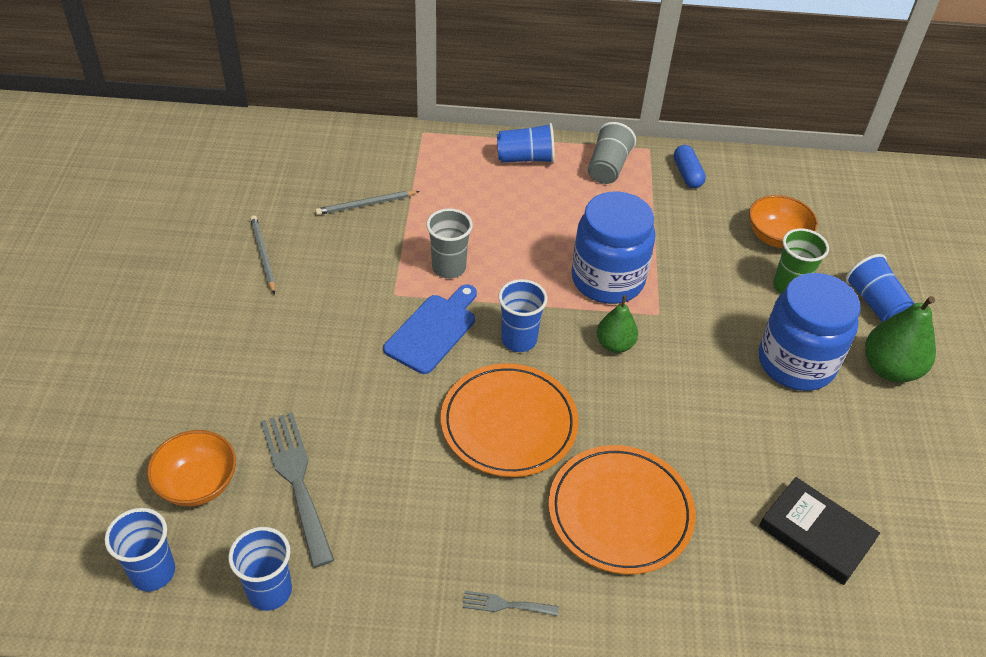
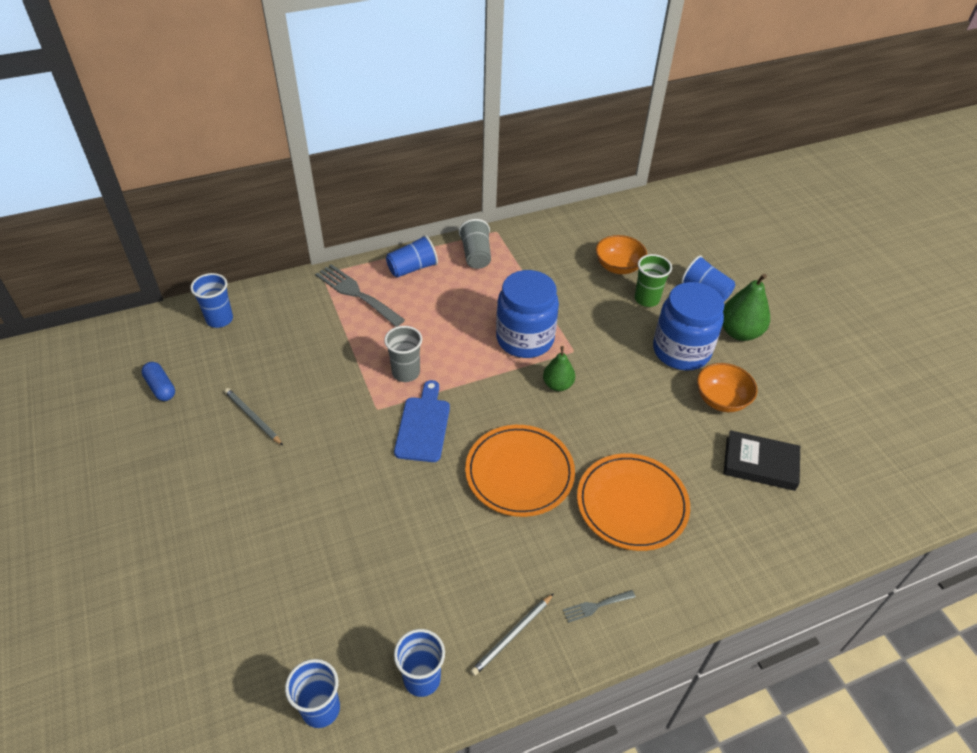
camera: 25 degrees left, 0 degrees up
orange bowl [147,430,236,506] -> orange bowl moved to [697,363,758,412]
grey fork [261,412,334,568] -> grey fork moved to [315,264,405,327]
grey pencil [315,191,420,215] -> grey pencil moved to [470,593,554,676]
blue cup [498,279,547,352] -> blue cup moved to [190,273,233,328]
blue capsule [674,145,706,188] -> blue capsule moved to [141,362,175,401]

